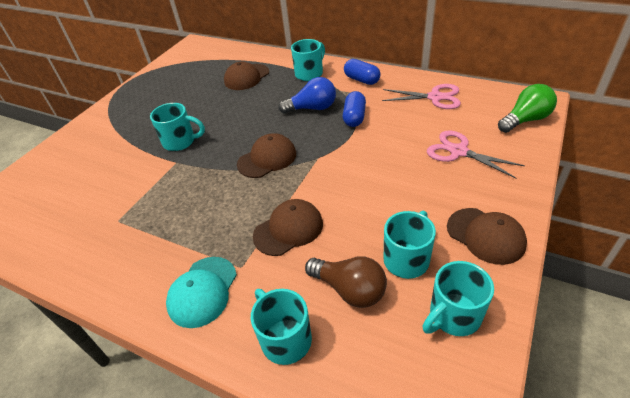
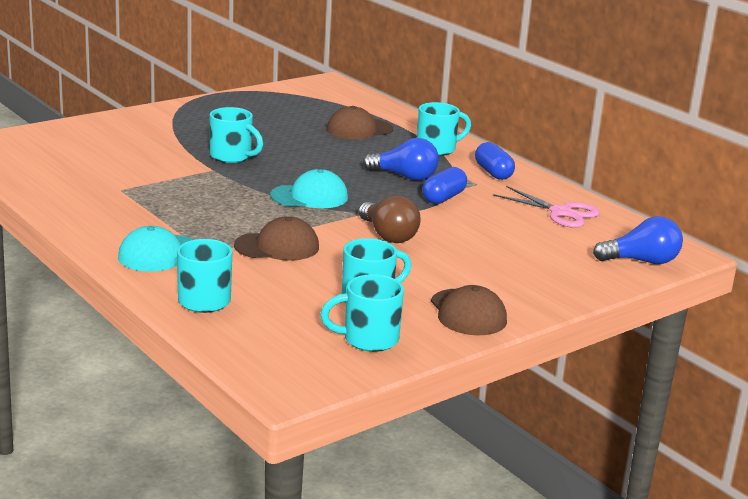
camera: 20 degrees right, 20 degrees down
brown cap [237,133,296,178] -> turquoise cap [270,169,348,208]
brown light bulb [305,257,387,308] -> brown light bulb moved to [359,195,421,243]
pink scissors [427,130,525,179] -> none
green light bulb [498,84,557,133] -> blue light bulb [593,216,683,264]

